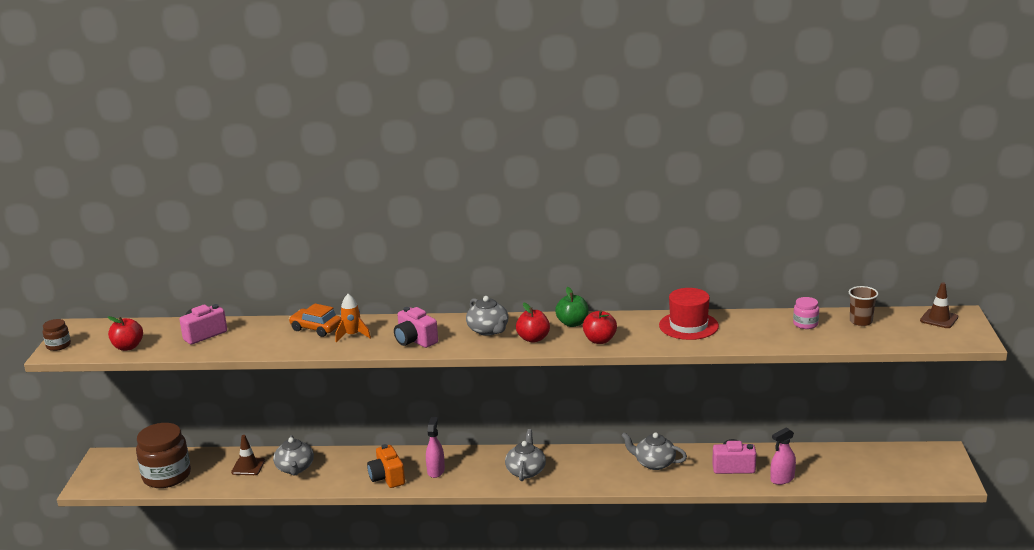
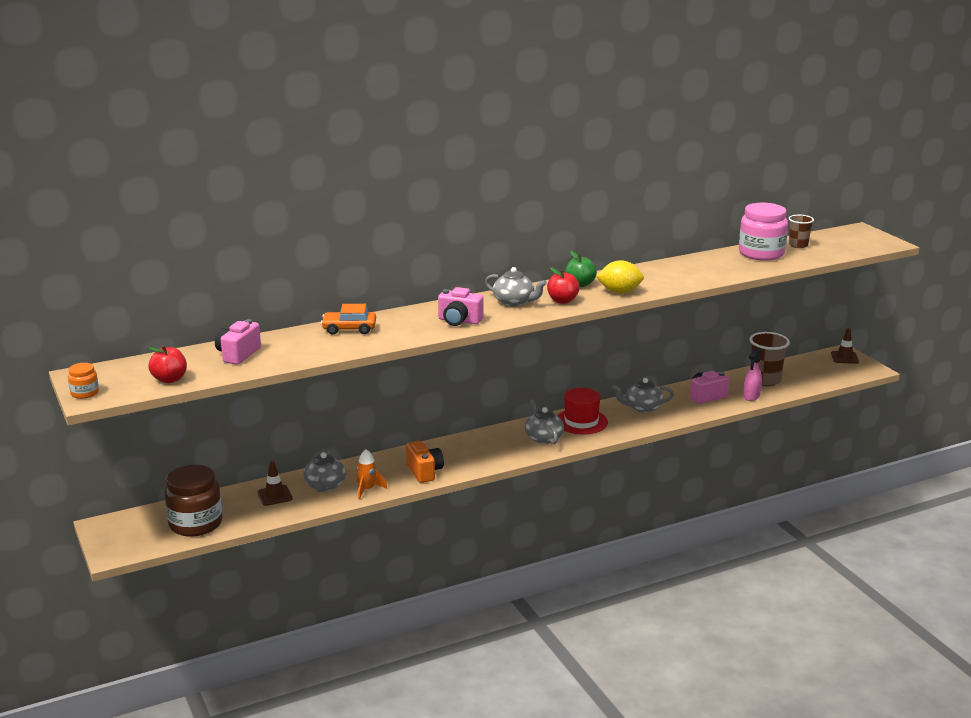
camera: 30 degrees left, 0 degrees up
brown jar [42,319,71,351] -> orange jar [68,363,99,399]
grey teapot [273,435,314,475] -> grey teapot turned 45 degrees clockwise [304,451,346,492]
orange rocket [335,294,371,342] -> orange rocket moved to [356,449,388,500]
orange camera [367,444,405,488] -> orange camera turned 150 degrees counterclockwise [406,441,444,483]
pink spray bottle [426,417,445,478] -> none
red apple [583,310,617,344] -> yellow lemon [596,260,644,293]
red hat [659,288,719,340] -> red hat moved to [557,388,608,434]
pink jar [793,297,819,329] -> pink jar [739,203,788,261], size x2.11
brown traffic cone [920,282,958,328] -> brown traffic cone moved to [831,328,859,364]
none -> brown cup [750,332,790,386]

